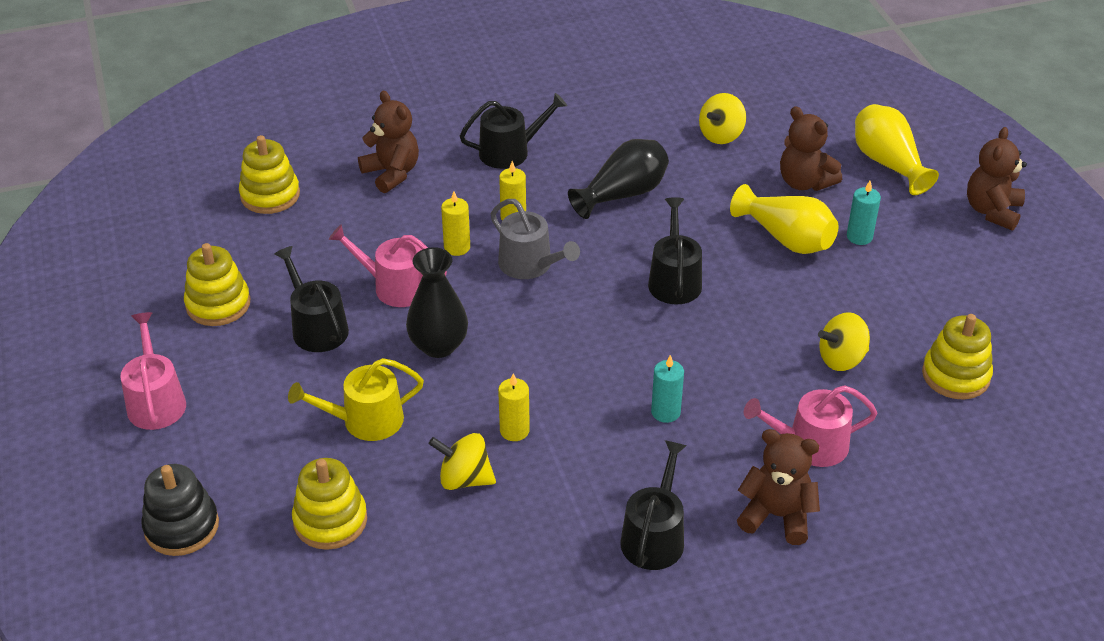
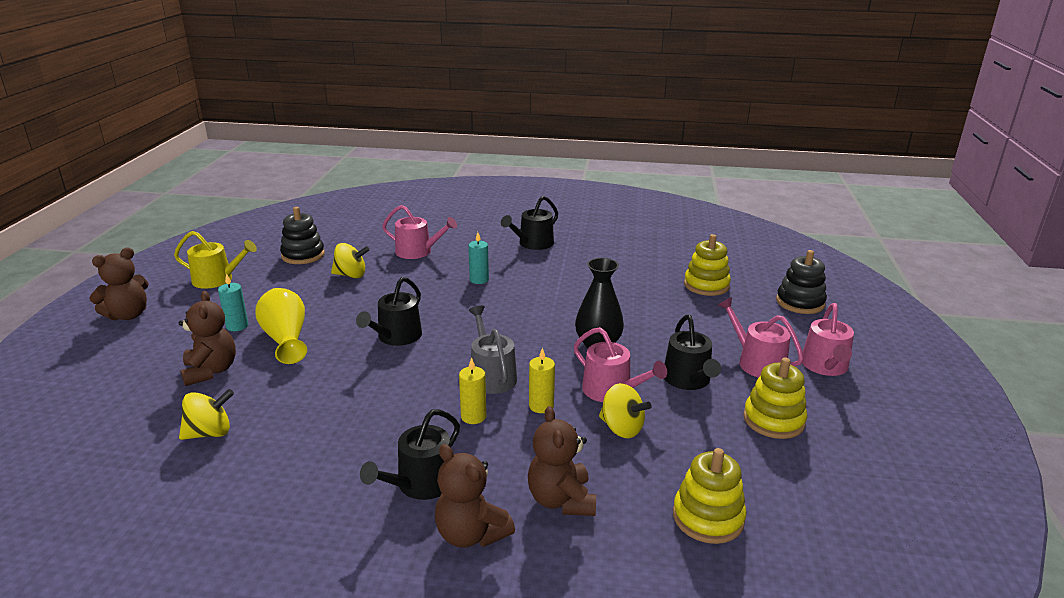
camera: 155 degrees left, 15 degrees down
yellow watering can [288,358,424,441] -> yellow watering can moved to [174,231,257,289]
yellow spinning top [429,433,496,490] -> yellow spinning top moved to [599,383,651,438]
black watering can [460,93,567,169] -> black watering can turned 60 degrees counterclockwise [360,409,460,500]
yellow candle [498,373,530,441] -> none
black vase [568,139,669,219] -> none
brown teddy bear [737,429,820,545] -> brown teddy bear moved to [435,444,515,548]
yellow vase [855,104,939,195] -> none
yellow stacking toy [922,314,993,400] -> black stacking toy [280,207,325,264]
none -> pink watering can [718,297,804,378]

